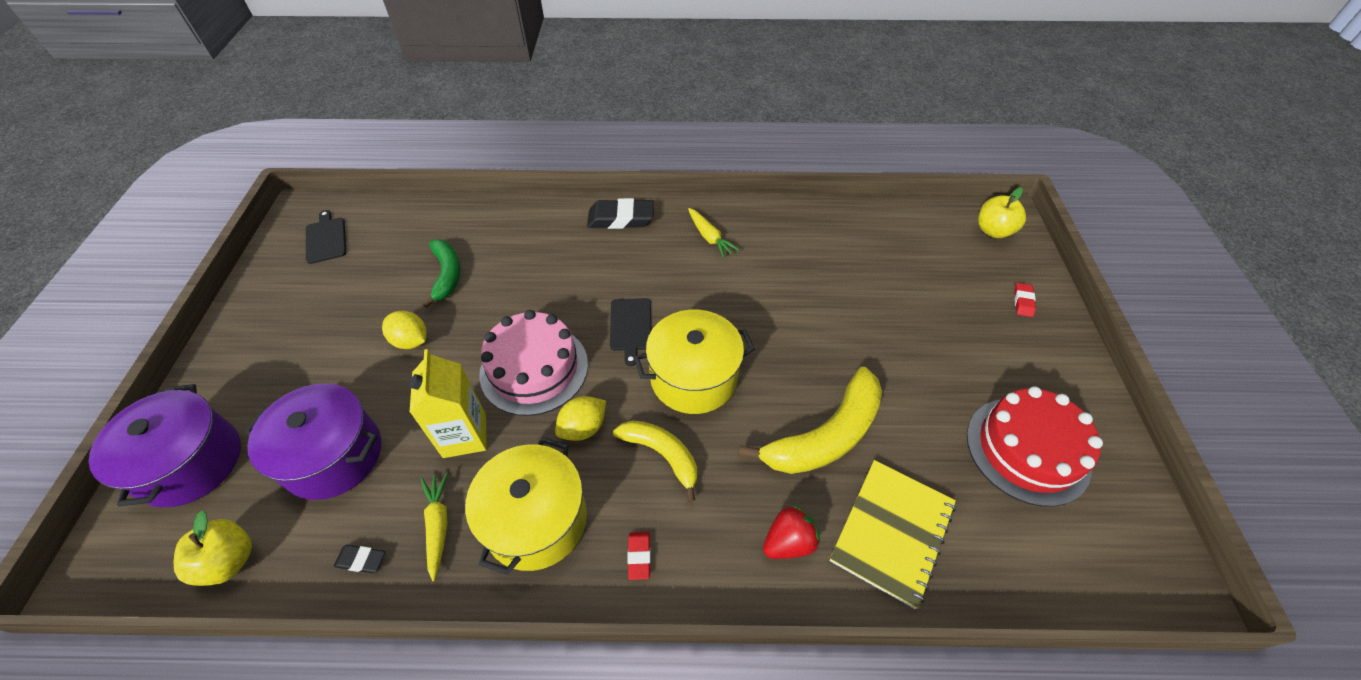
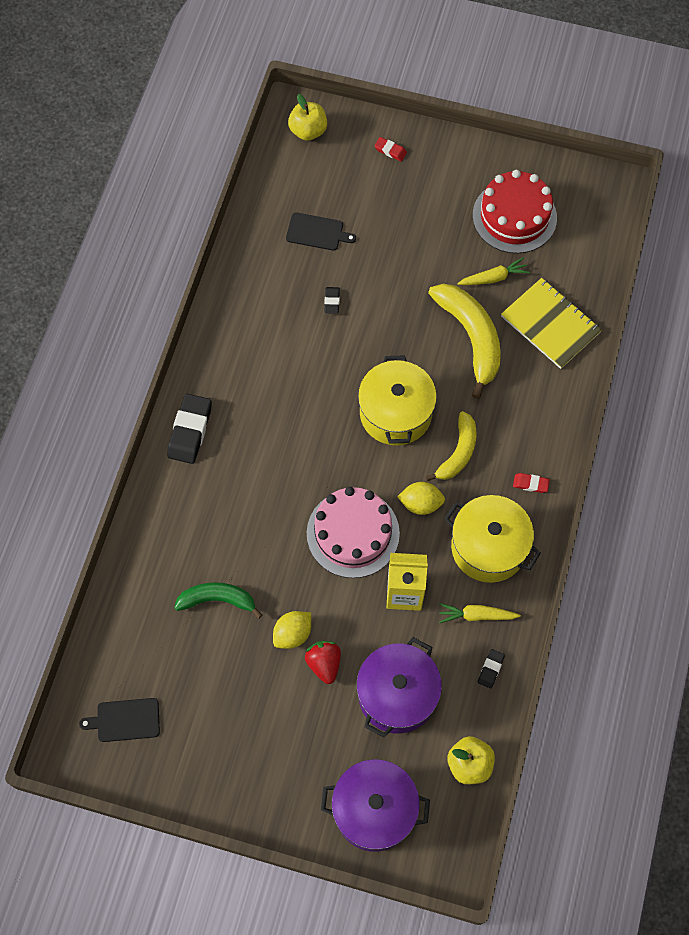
camera: 75 degrees left, 15 degrees up
yellow lemon [555,396,606,441] -> yellow lemon turned 60 degrees counterclockwise [397,482,445,515]
black cutting board [610,298,651,366] -> black cutting board moved to [286,212,356,251]
yellow banana [613,420,697,502] -> yellow banana turned 150 degrees clockwise [425,411,476,482]
yellow carrot [688,208,740,258] -> yellow carrot moved to [457,257,530,285]
red strawberry [763,504,820,559] -> red strawberry moved to [305,641,341,684]
none -> black eraser [324,287,340,314]

